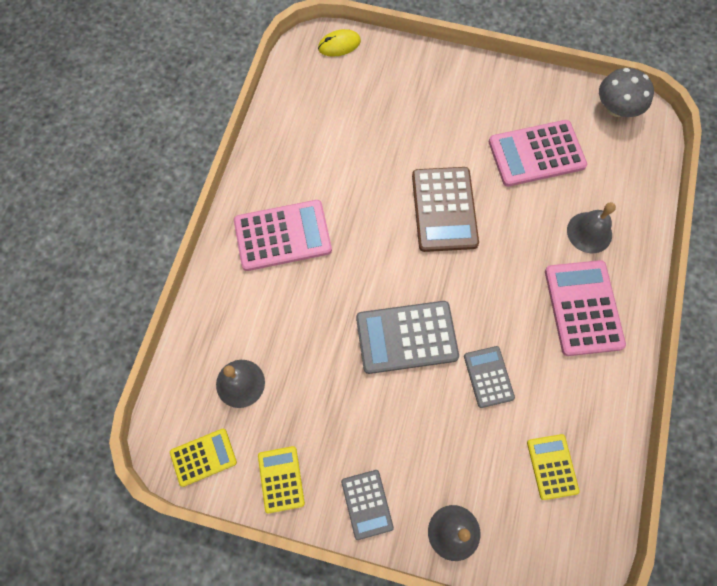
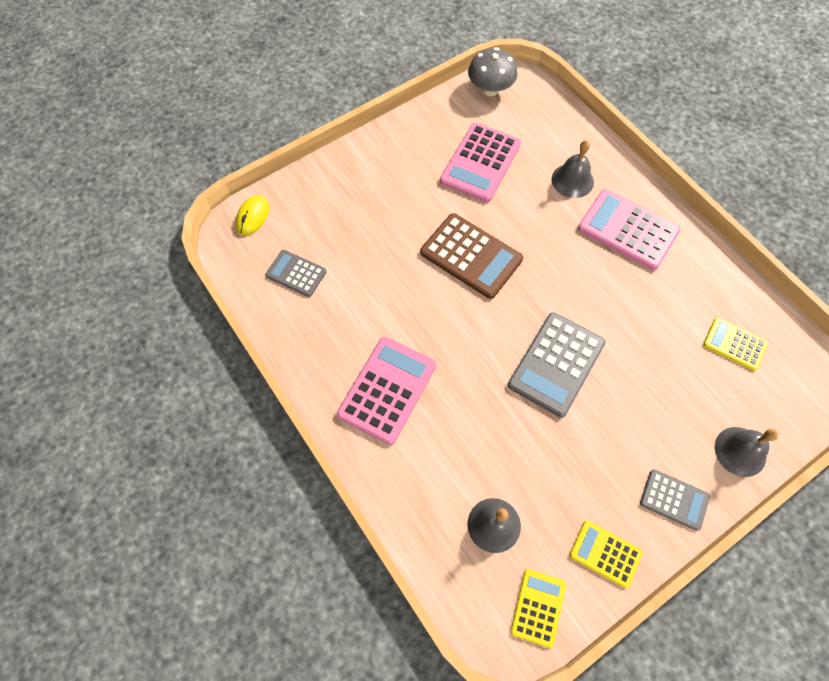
camera: 50 degrees left, 5 degrees down
grey calculator [464,346,515,408] -> grey calculator moved to [265,250,326,297]

